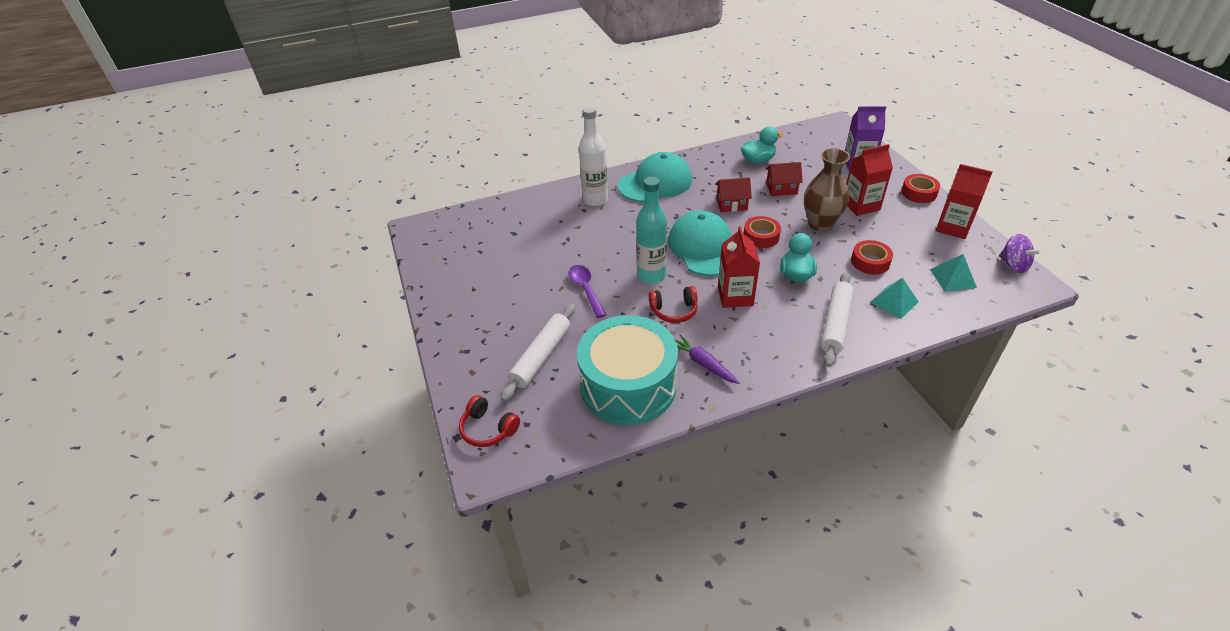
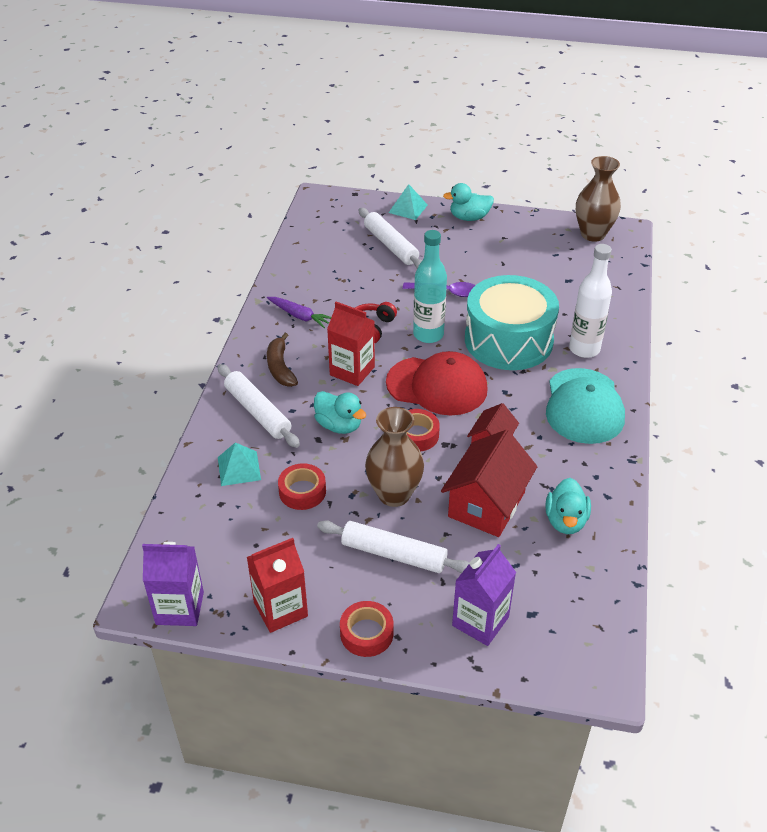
camera: 120 degrees right, 0 degrees up
red headphones [459,395,520,447] -> none
turquoise drum [577,315,678,425] -> turquoise drum moved to [465,275,559,370]
turquoise cap [668,211,732,276] -> red cap [386,351,488,415]
purple carrot [675,335,740,384] -> purple carrot turned 45 degrees clockwise [267,297,331,328]
red house [766,162,803,196] -> red house [441,430,537,537], size x1.72
red carton [846,144,893,216] -> white rolling pin [317,520,469,573]
turquoise pyramid [930,254,977,291] -> turquoise pyramid moved to [389,184,428,220]
purple spinning top [999,234,1041,273] -> purple carton [142,542,204,626]
none -> brown banana [267,333,298,387]
none -> turquoise duck [443,183,494,221]
none -> brown vase [576,156,621,242]

